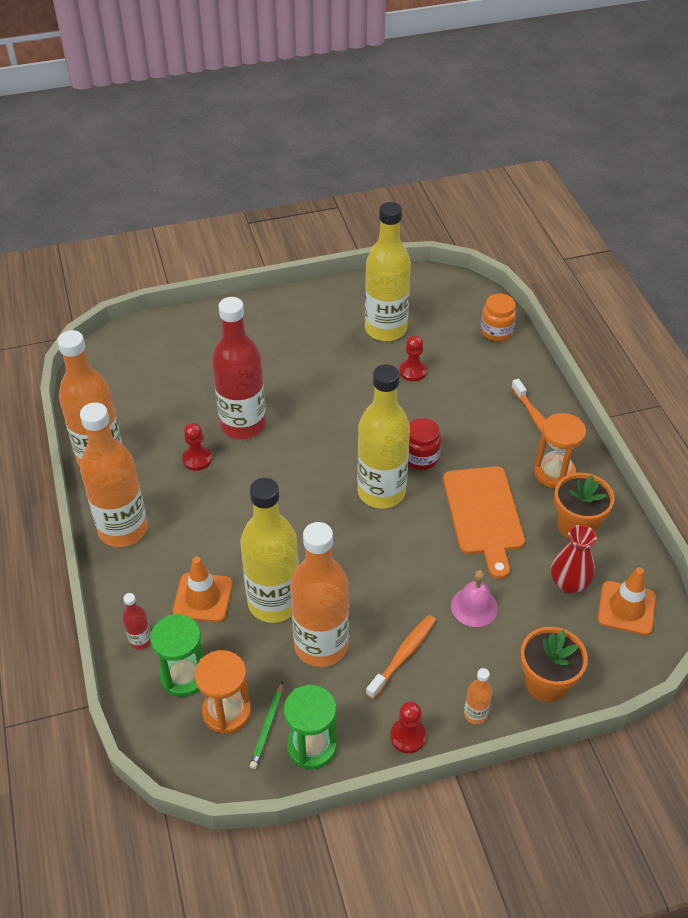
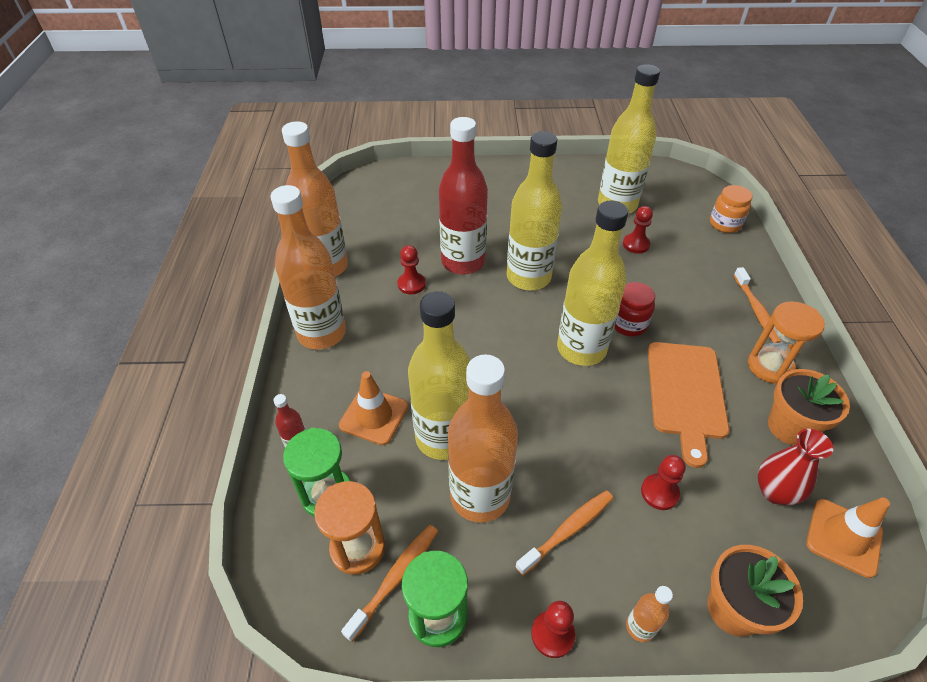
camera: 15 degrees right, 0 degrees up
green pencil [250,681,283,769] -> orange toothbrush [341,525,438,642]
pink bell [451,570,498,627] -> red pawn [641,455,686,510]
none -> yellow bottle [507,131,562,290]

